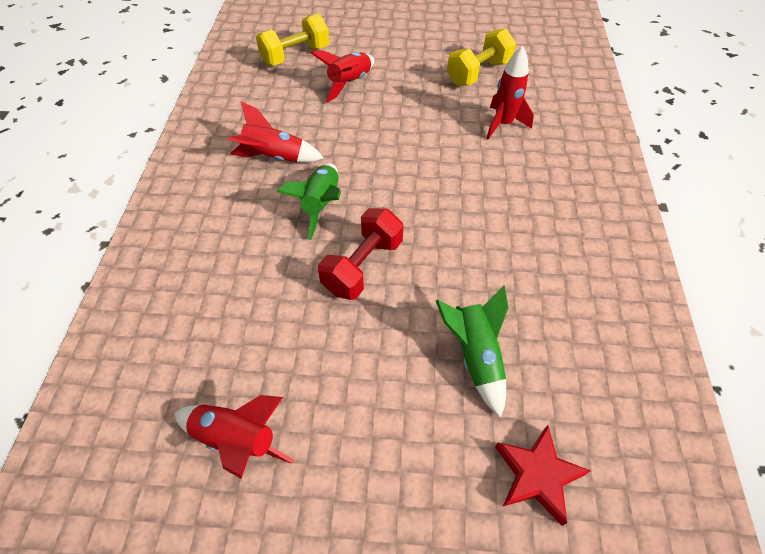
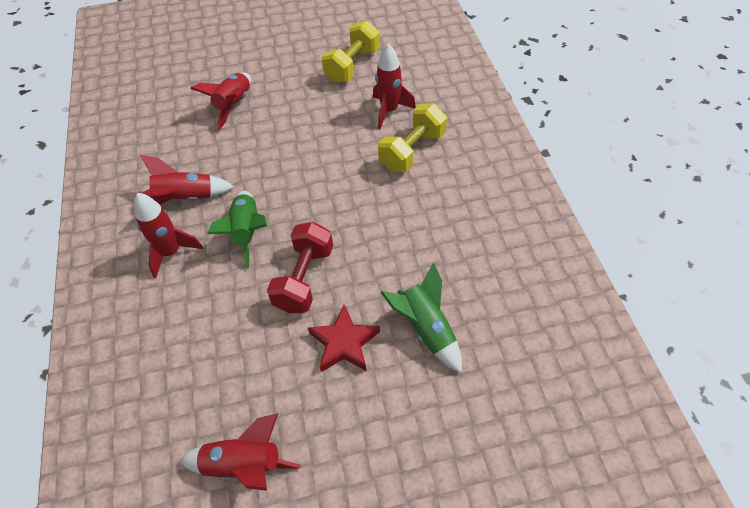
camera: 15 degrees left, 0 degrees up
yellow dumbbell [256,14,329,66] -> yellow dumbbell moved to [378,104,447,172]
red star [495,425,591,526] -> red star moved to [308,305,380,372]
none -> red rocket [134,193,203,278]

